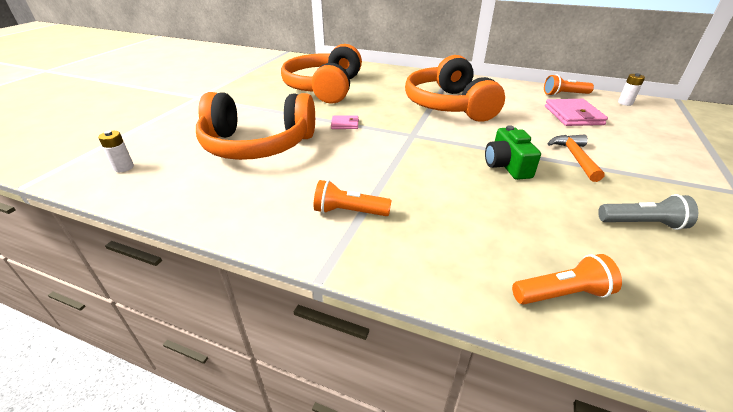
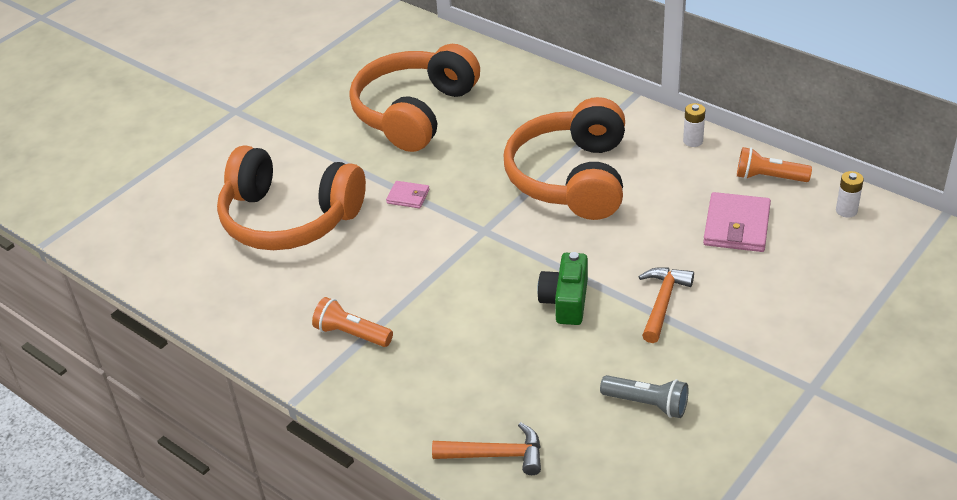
camera: 20 degrees right, 5 degrees up
white battery [98,131,134,172] -> white battery moved to [683,103,705,147]
orange flashlight [512,254,622,305] -> orange hammer [432,422,541,475]

